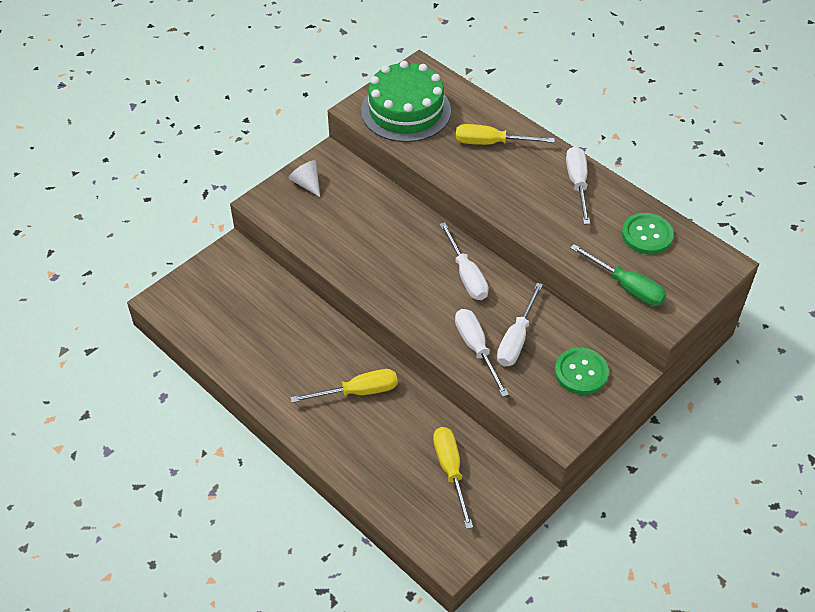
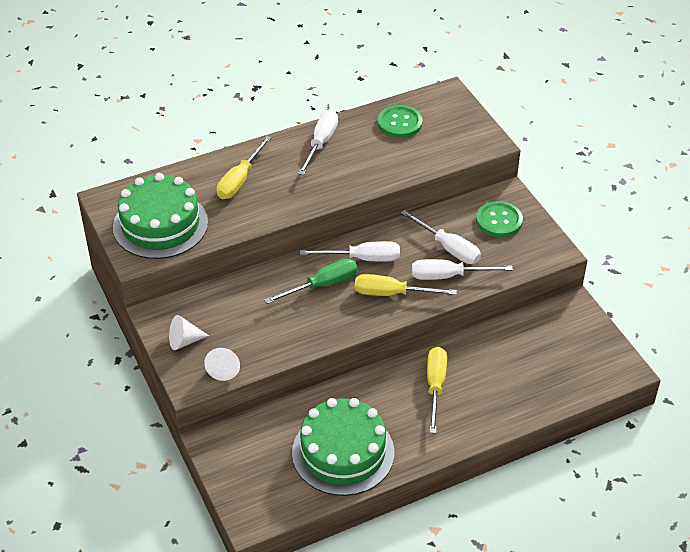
camera: 70 degrees left, 5 degrees down
yellow screwdriver [433,427,473,529] -> yellow screwdriver moved to [355,274,457,296]
white screwdriver [566,146,590,224] -> white screwdriver turned 90 degrees clockwise [298,111,338,175]
green screwdriver [570,244,667,306] -> green screwdriver moved to [264,259,357,304]
none -> white cone [204,348,240,381]
none -> green cake [292,398,394,496]

